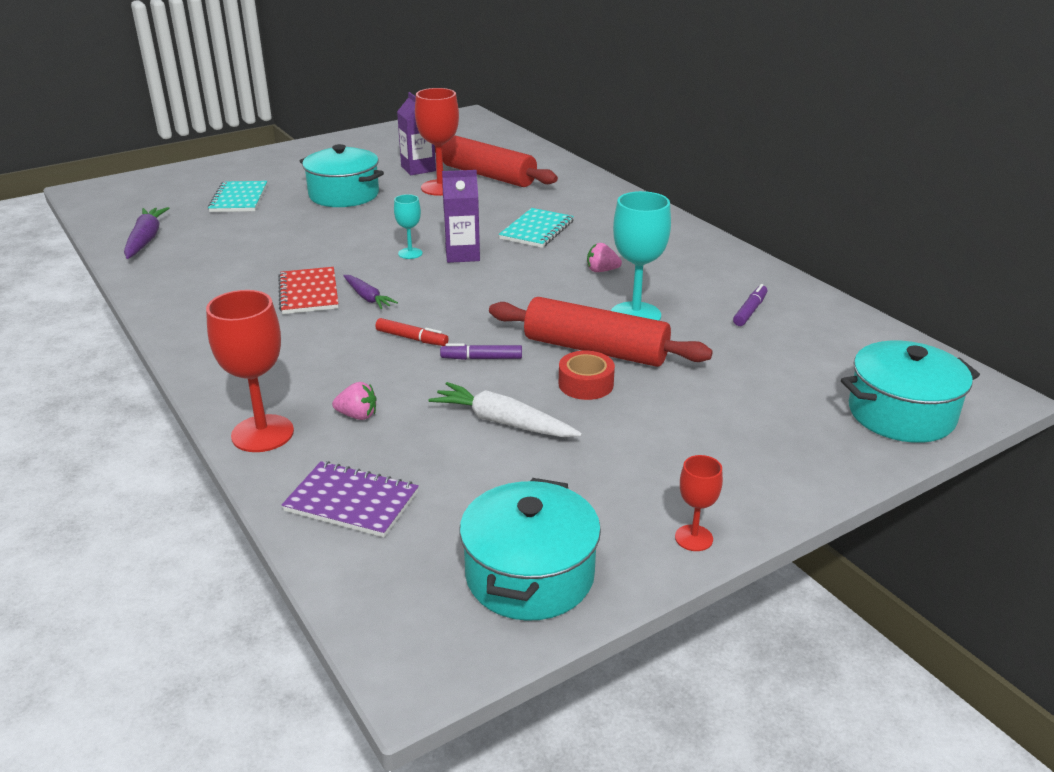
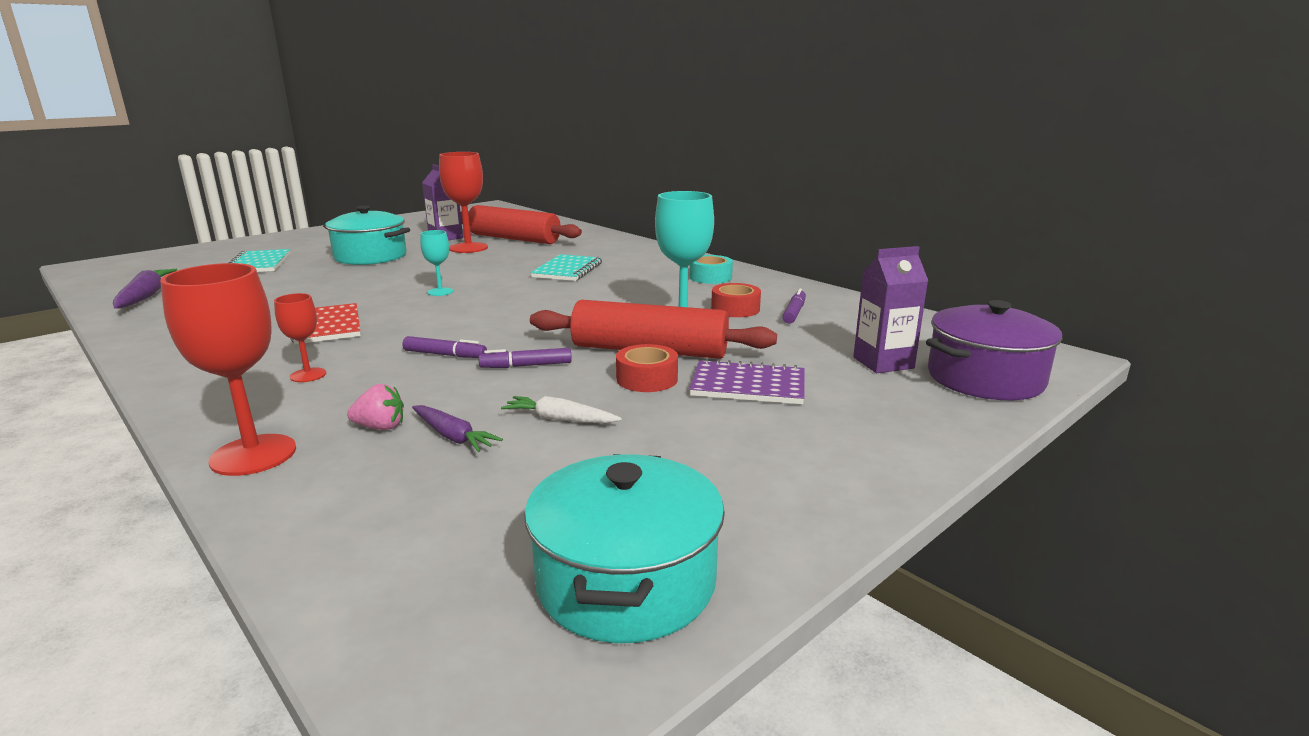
camera: 10 degrees left, 10 degrees down
purple notebook [282,461,419,537] -> purple notebook moved to [689,359,805,404]
purple carrot [343,275,398,309] -> purple carrot moved to [412,405,503,452]
red marker [375,318,449,346] -> purple marker [403,336,487,358]
white carrot [428,382,582,437] -> white carrot [501,396,622,423], size x0.64
purple carton [442,170,480,263] -> purple carton moved to [853,246,928,373]
pink strawberry [587,243,622,272] -> none
red goblet [675,455,723,551] -> red goblet moved to [274,293,326,382]
turquoise pot [841,341,980,443] -> purple pot [926,300,1062,400]
none -> turquoise tape [690,255,733,284]
none -> red tape [711,283,761,317]

